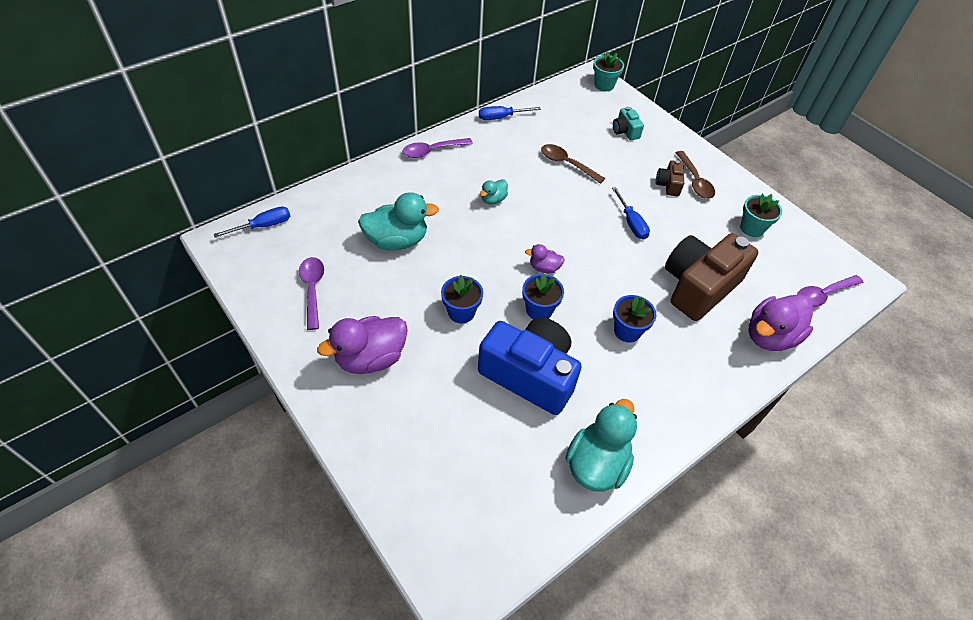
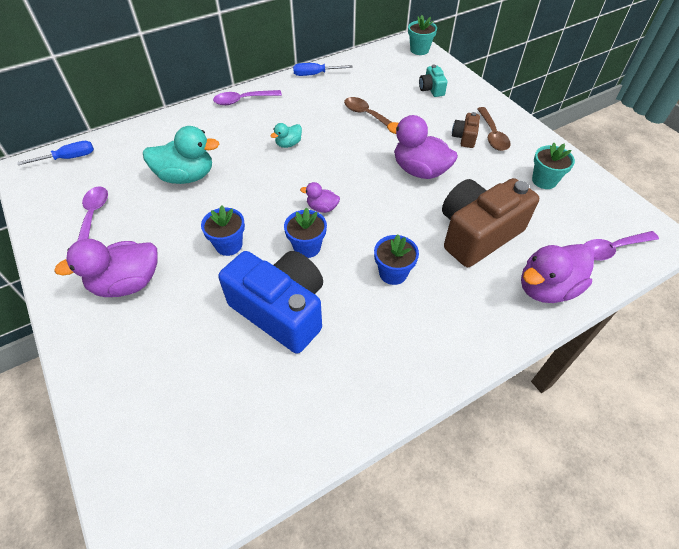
camera: 10 degrees right, 0 degrees up
turquoise duck [565,399,637,492] -> none
blue screwdriver [612,187,650,240] -> purple duck [387,115,458,179]

